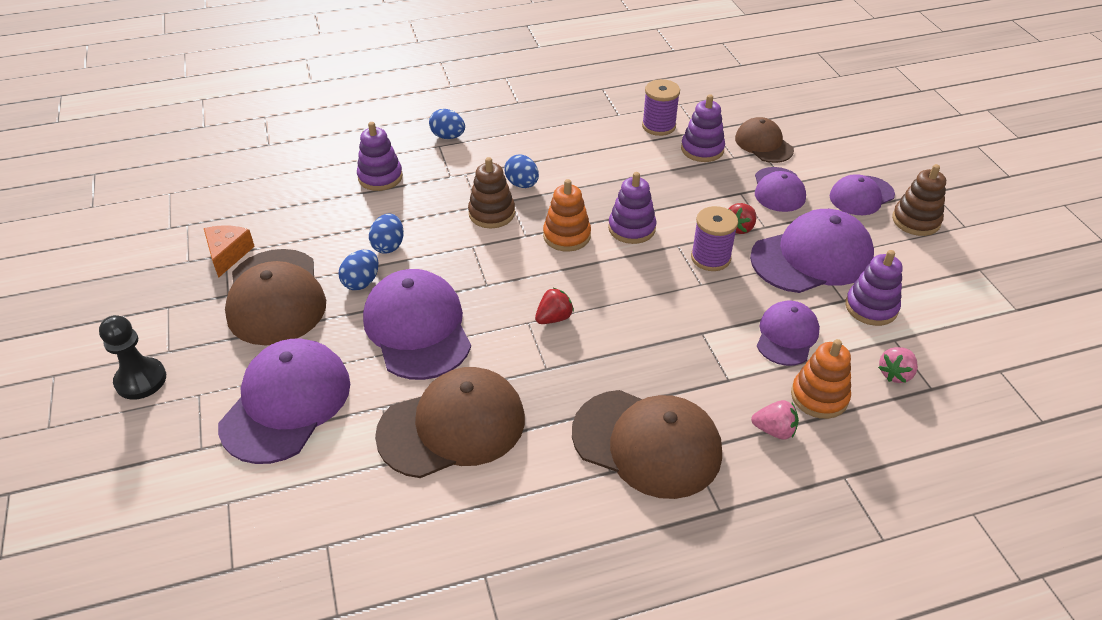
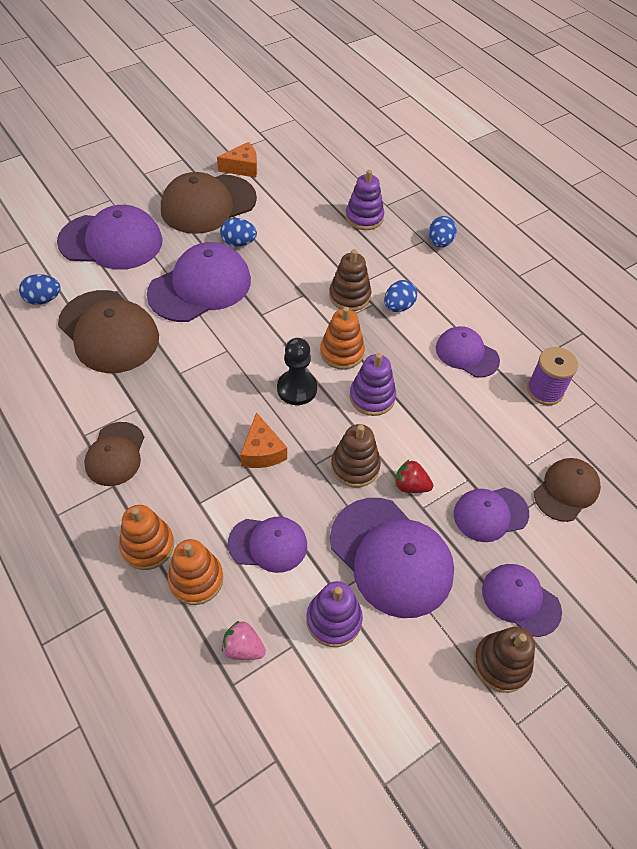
camera: 70 degrees right, 10 degrees up
black pawn [99,315,166,400] -> black pawn moved to [277,338,317,405]
blue egg [369,214,404,254] -> blue egg moved to [19,274,61,305]
red strawberry [535,288,574,324] -> none
brown cap [572,390,722,499] -> brown cap [84,422,144,486], size x0.59
purple stacking toy [681,94,725,162] -> none
purple spool [691,206,738,271] -> brown stacking toy [331,424,381,487]
pink strawberry [751,400,799,440] -> orange stacking toy [119,505,174,570]
none -> orange cheese [240,412,287,468]
none -> purple cap [436,326,500,378]

